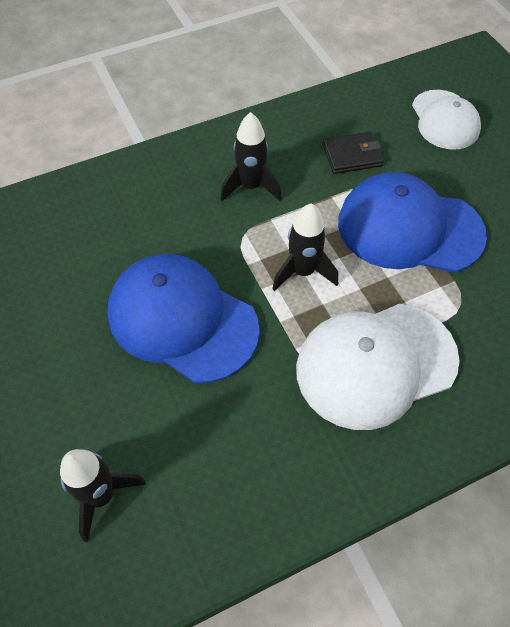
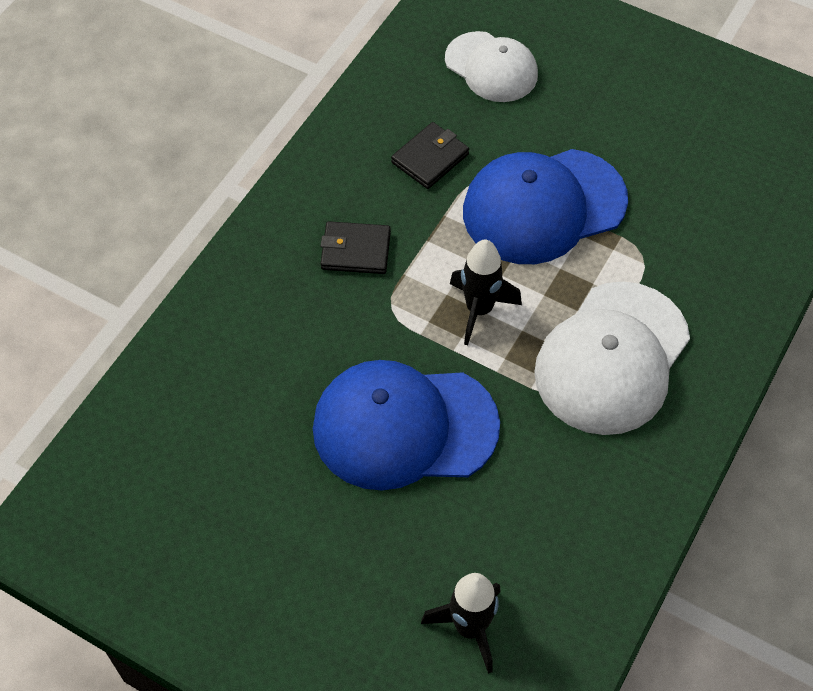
camera: 35 degrees left, 0 degrees up
black rocket [221,112,282,201] -> black wallet [321,221,391,274]

